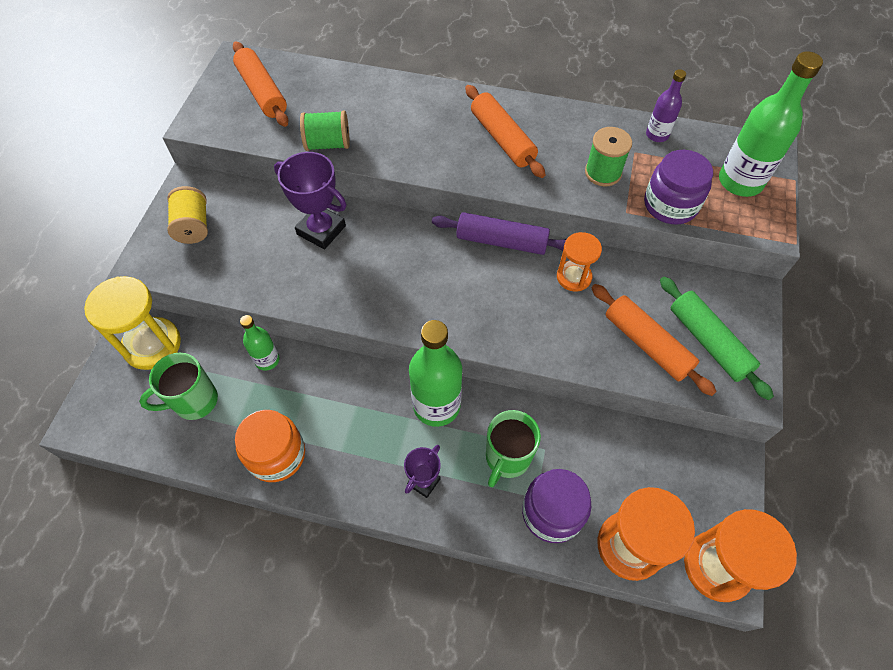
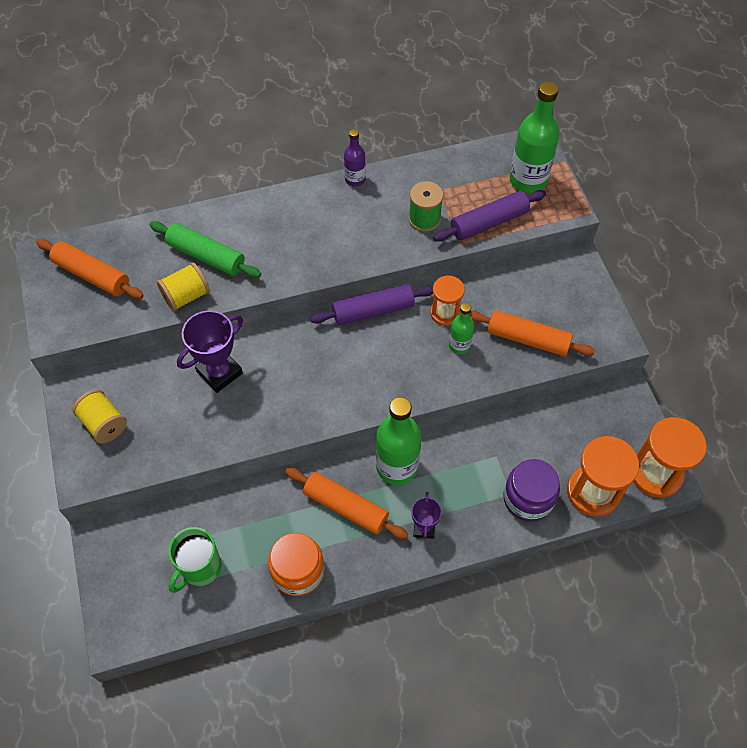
camera: 30 degrees left, 0 degrees up
yellow hourglass [84,276,181,370] -> none
green bottle [240,315,280,371] -> green bottle moved to [449,303,474,354]
purple trophy [274,152,346,249] -> purple trophy turned 45 degrees counterclockwise [177,310,243,393]
green spool [300,110,350,151] -> yellow spool [157,262,210,311]
orange rolling pin [465,85,546,178] -> orange rolling pin moved to [285,468,408,539]
green mug [486,410,541,487] -> none
purple jar [644,150,713,224] -> purple rolling pin [433,190,546,242]
purple bottle [646,69,686,142] -> purple bottle moved to [344,129,366,187]
green rolling pin [660,277,774,400] -> green rolling pin moved to [150,221,261,278]

